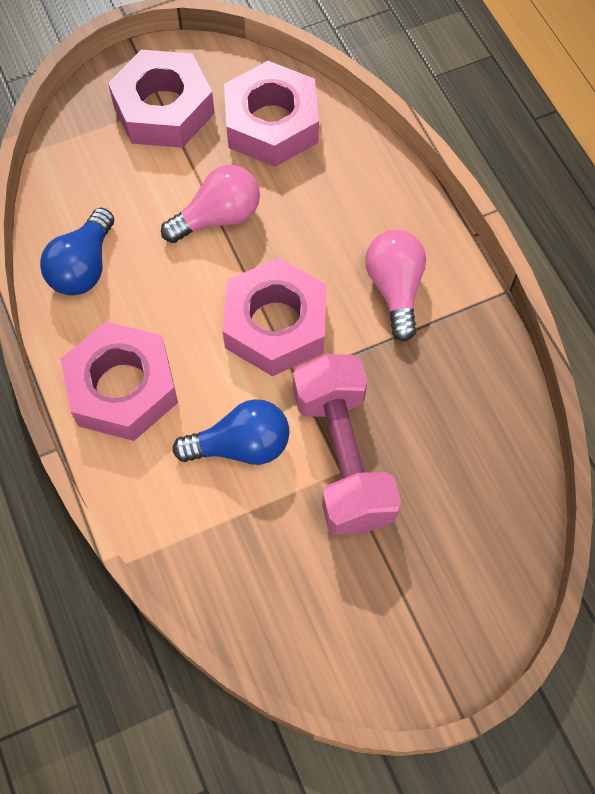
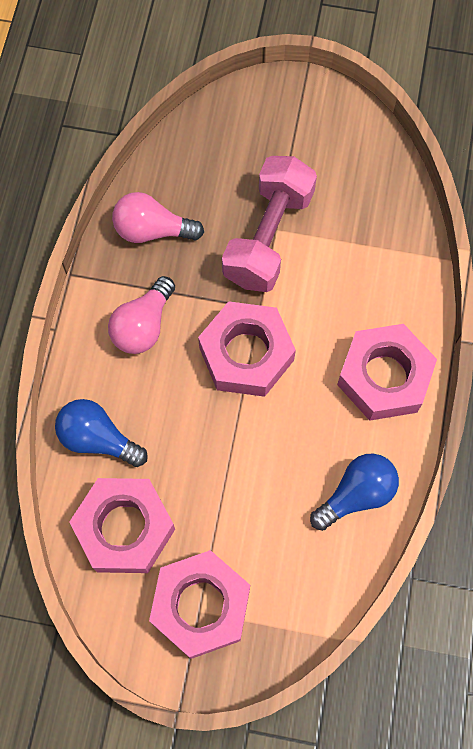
camera: 145 degrees left, 5 degrees up
pink light bulb [161,165,260,243] -> pink light bulb moved to [112,192,204,243]
blue light bulb [173,399,290,465] -> blue light bulb moved to [55,399,148,467]

